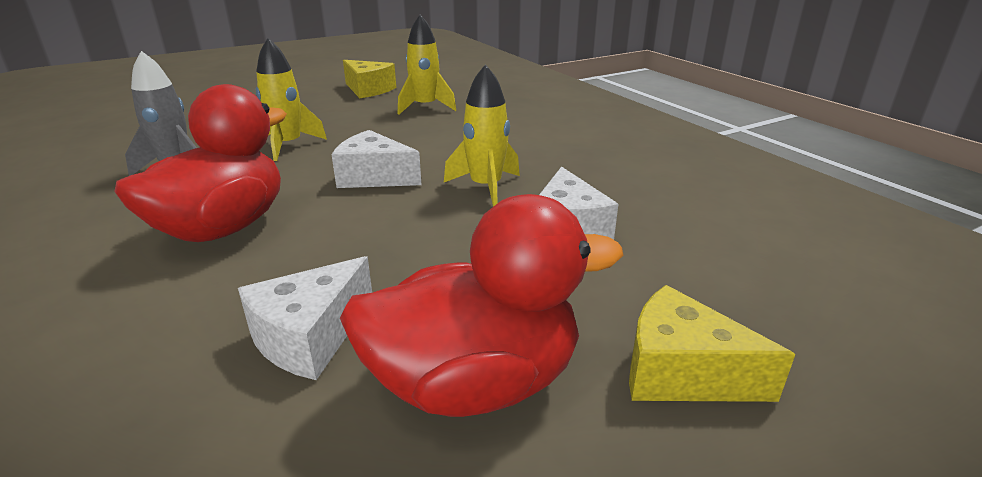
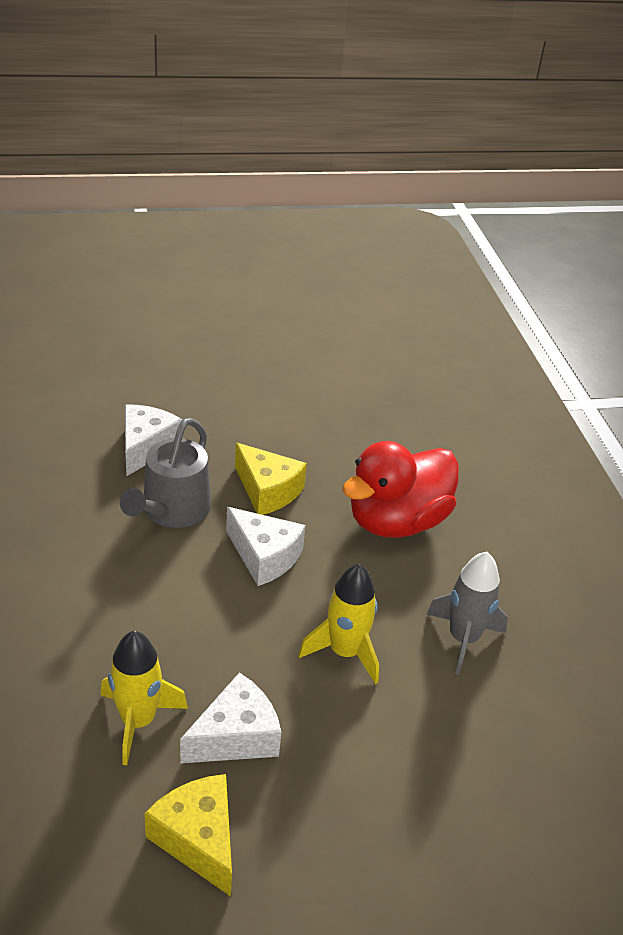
camera: 165 degrees left, 10 degrees up
white cheese [238,256,372,380] -> white cheese moved to [180,672,281,763]
red duck [340,194,623,417] -> none
yellow rocket [444,64,520,207] -> grey watering can [120,418,211,528]
yellow cheese [629,285,796,402] -> yellow cheese moved to [235,443,307,515]

